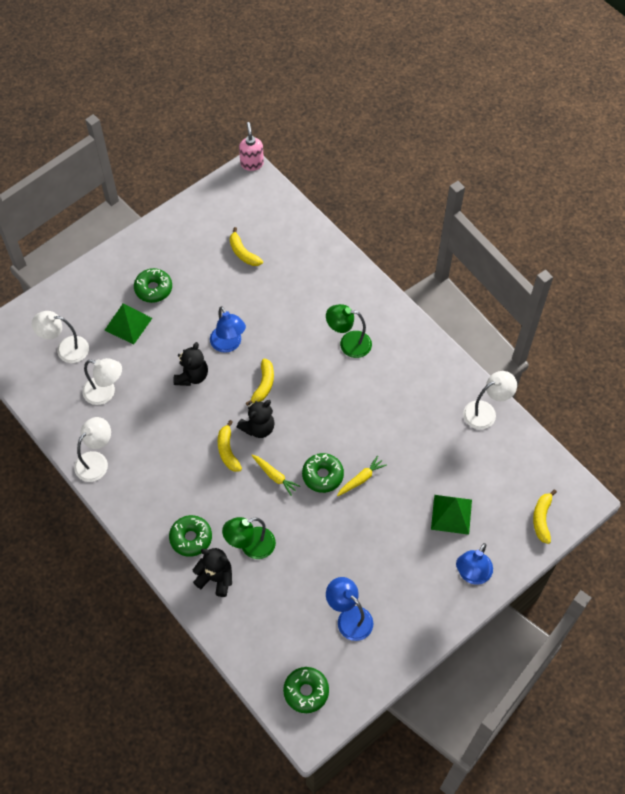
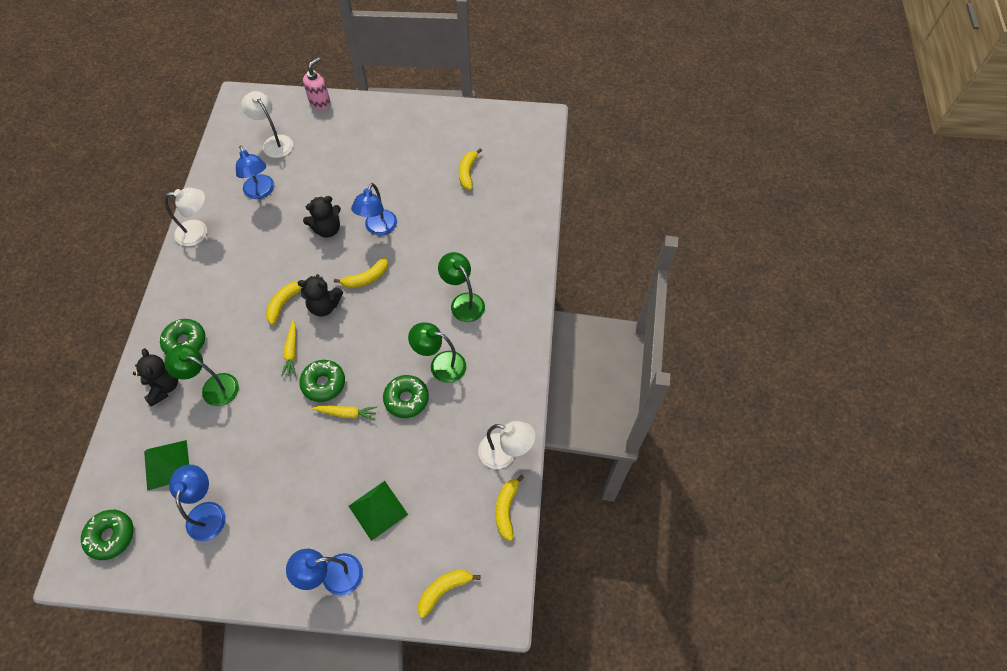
camera: 45 degrees right, 0 degrees up
white lamp [82,358,122,405] -> blue lamp [236,146,274,199]
green pyramid [105,304,152,345] -> green pyramid moved to [144,440,189,491]
green donut [134,268,172,303] -> green donut moved to [383,375,429,418]
pink soap dispenser [239,122,264,171] -> pink soap dispenser moved to [303,57,330,110]
none -> green lamp [408,322,466,383]
none -> yellow banana [495,475,524,541]

